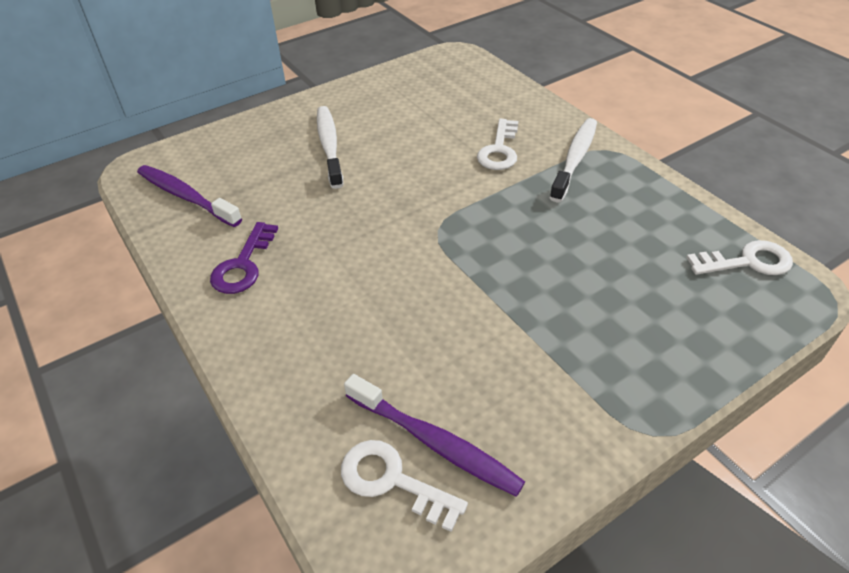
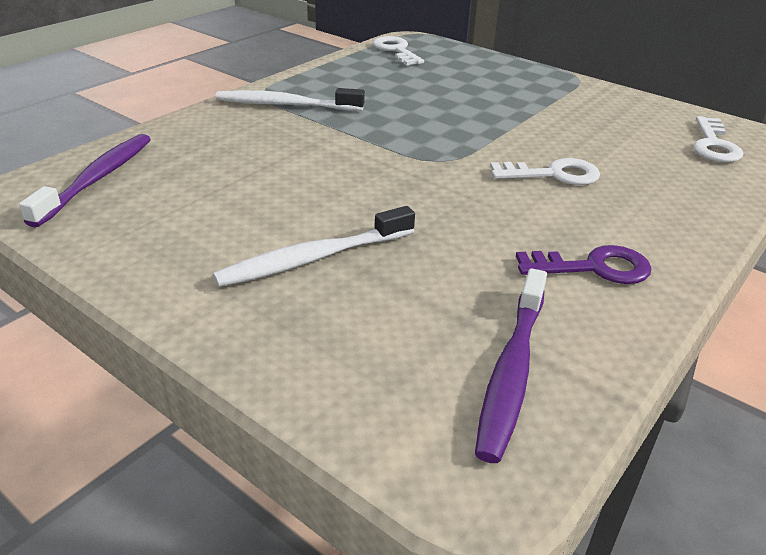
camera: 110 degrees left, 10 degrees down
purple toothbrush [344,374,525,497] -> purple toothbrush moved to [19,134,151,228]
white key [477,119,518,170] -> white key moved to [490,158,600,185]

